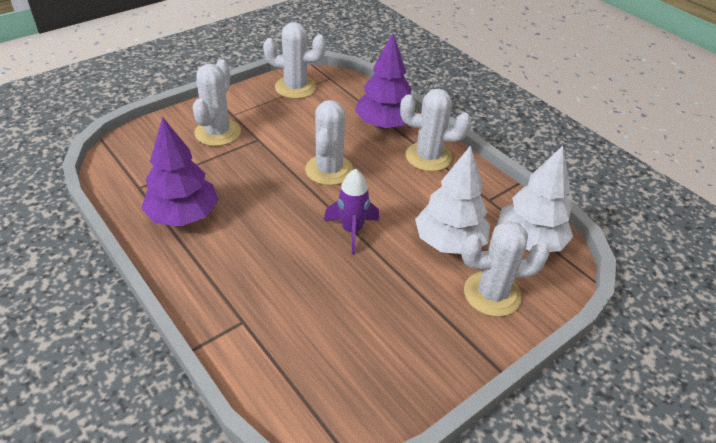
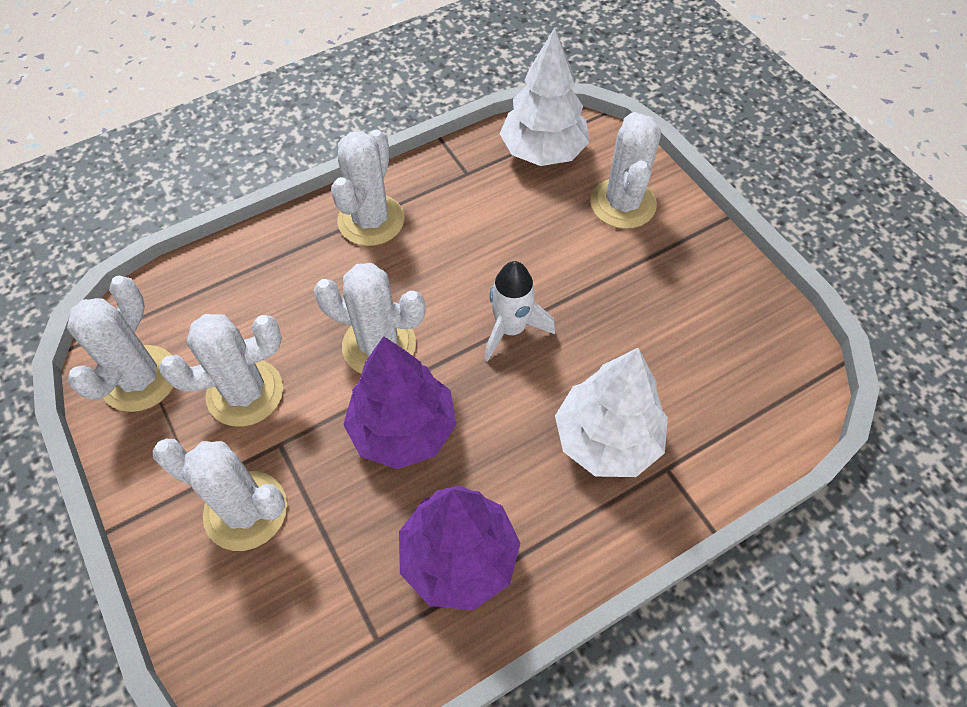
camera: 80 degrees left, 15 degrees up
purple rocket [324,168,379,255] -> white rocket [484,261,555,362]
purple tree [355,33,416,129] -> purple tree moved to [343,336,457,469]
white tree [415,145,490,254] -> white tree moved to [555,348,668,477]
none -> white cactus [159,314,283,427]

